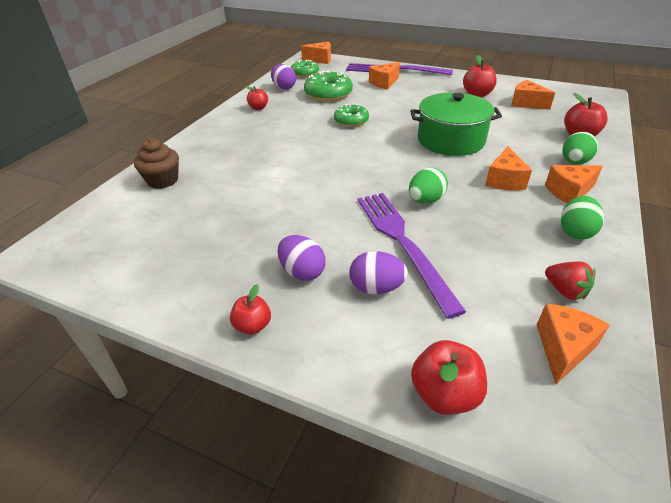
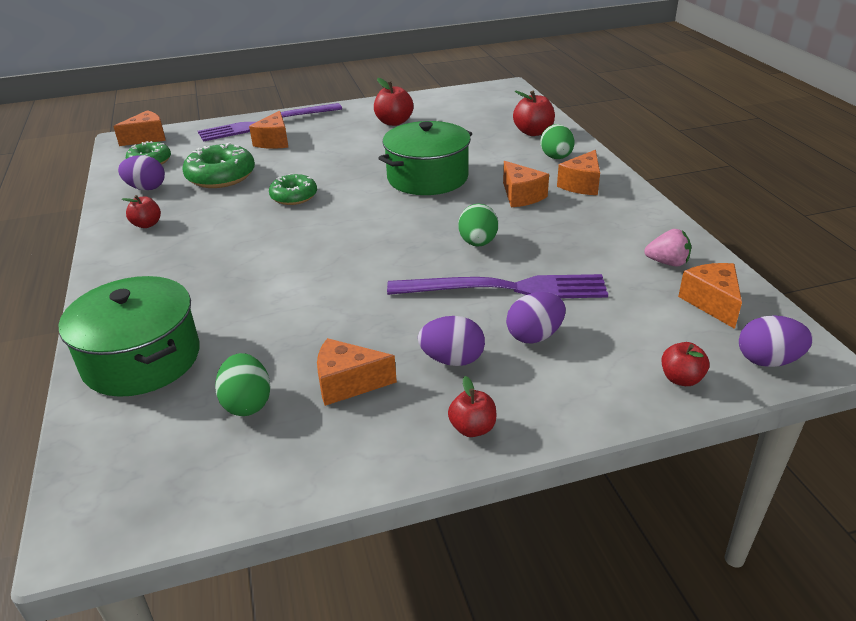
camera: 40 degrees left, 5 degrees down
brown cupcake [134,138,179,189] -> green pot [58,276,200,397]
purple fork [358,193,466,319] -> purple fork turned 150 degrees clockwise [387,274,608,298]
red apple [411,340,487,415] -> red apple [661,342,709,386], size x0.65
orange cheese [511,80,555,110] -> orange cheese moved to [317,338,397,406]
red strawberry [545,262,595,300] -> pink strawberry [644,229,691,267]
green egg [561,196,604,240] -> green egg moved to [215,353,271,416]
none -> purple egg [739,315,813,367]

